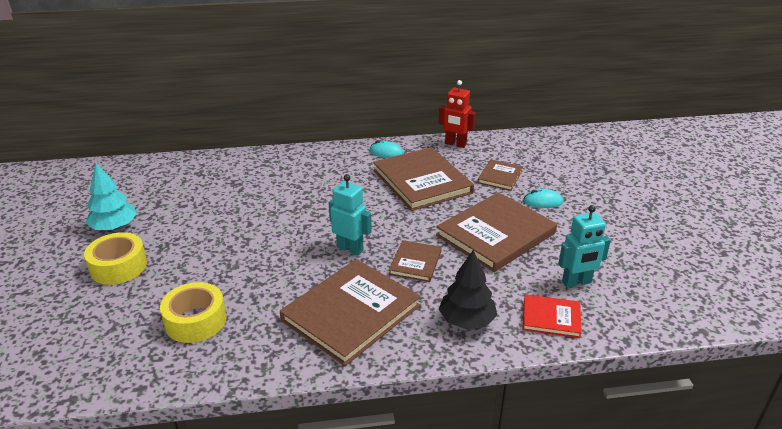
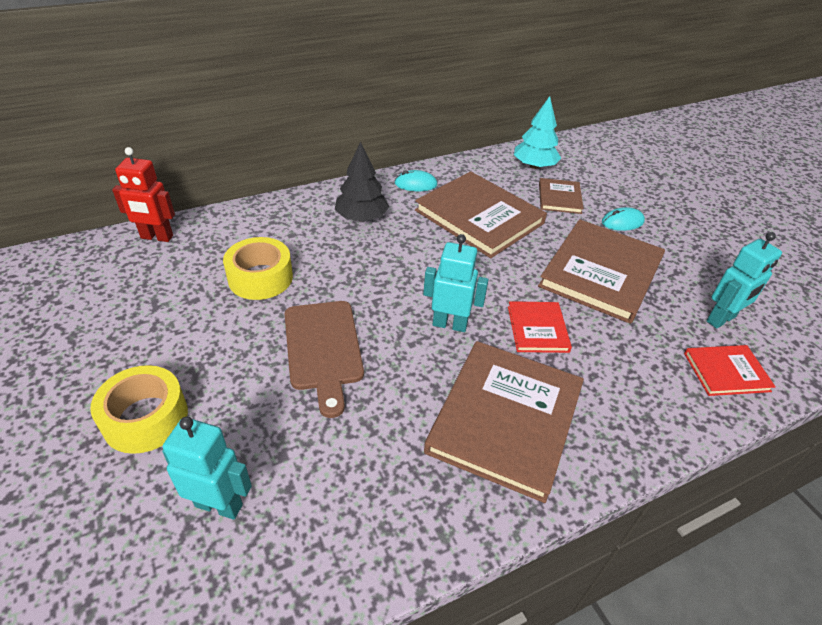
camera: 20 degrees left, 10 degrees up
turquoise tree [86,163,137,230] -> turquoise tree moved to [514,96,561,169]
yellow tape [160,282,226,343] -> yellow tape moved to [223,237,293,300]
brown book [389,240,442,282] -> red book [508,301,572,353]
red robot [439,80,476,148] -> red robot moved to [112,147,175,242]
black tree [439,250,497,329] -> black tree moved to [335,142,389,222]
none -> turquoise robot [162,417,252,520]
none -> brown cutting board [285,301,364,418]

